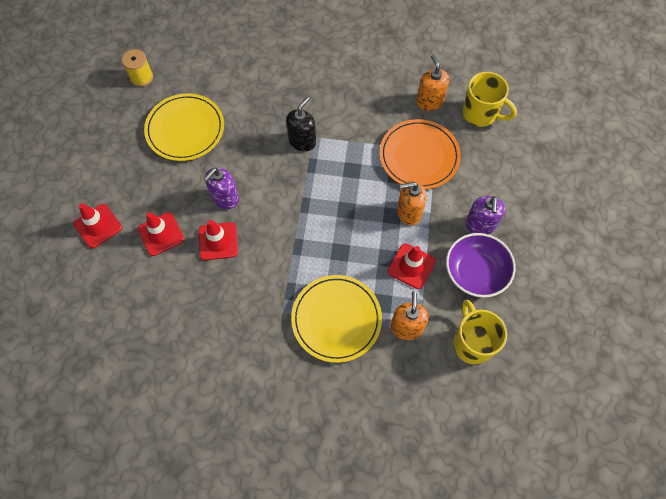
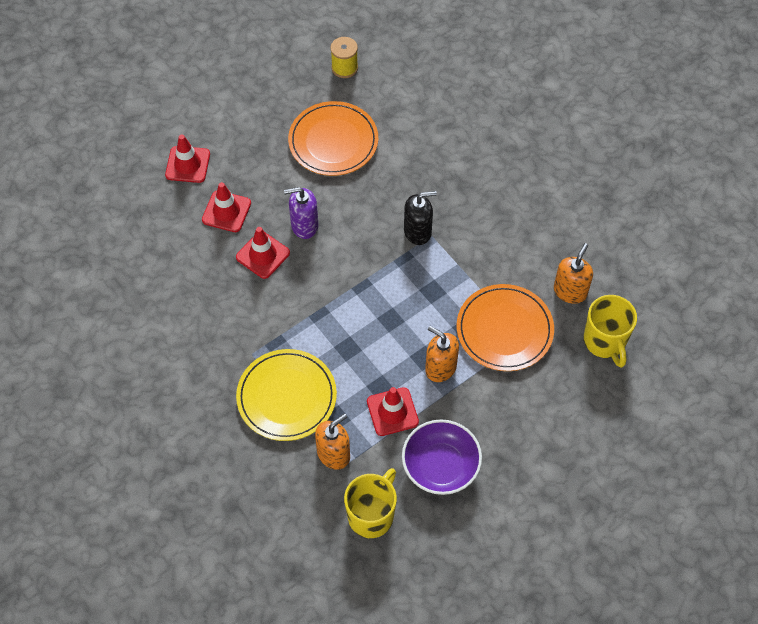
camera: 45 degrees right, 5 degrees down
yellow plate [144,93,224,161] -> orange plate [288,101,378,176]
purple soap dispenser [465,196,505,234] -> none

